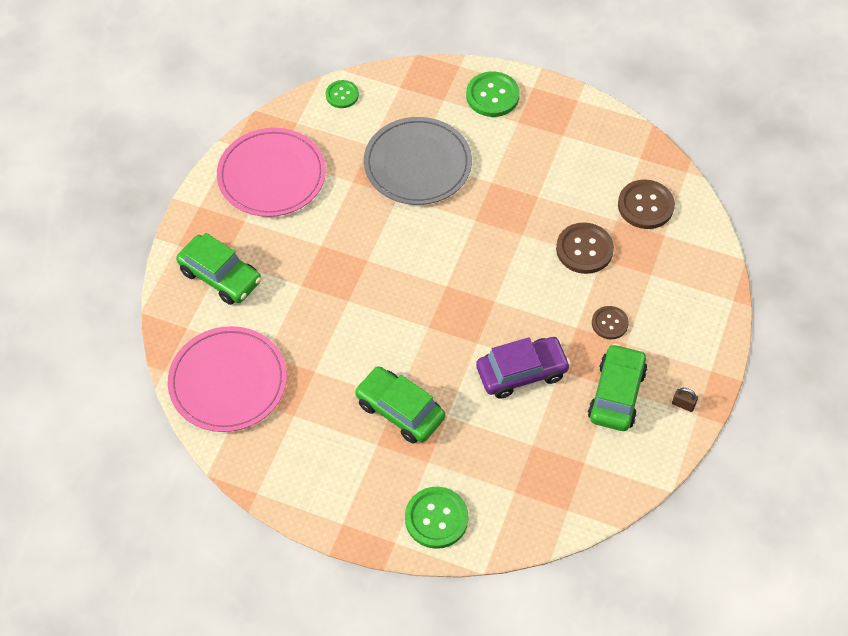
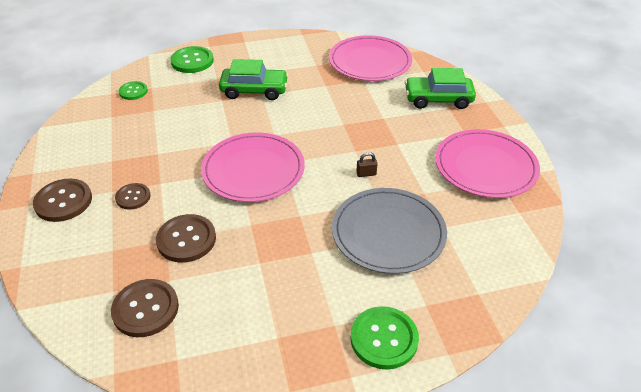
camera: 145 degrees right, 15 degrees down
green button [326,80,359,108] -> green button moved to [119,81,148,100]
purple car [476,337,571,399] -> none
green car [588,344,647,431] -> none
brown padlock [672,388,698,412] -> brown padlock moved to [356,152,378,177]
none -> brown button [33,178,92,222]
none -> pink plate [201,133,305,202]

